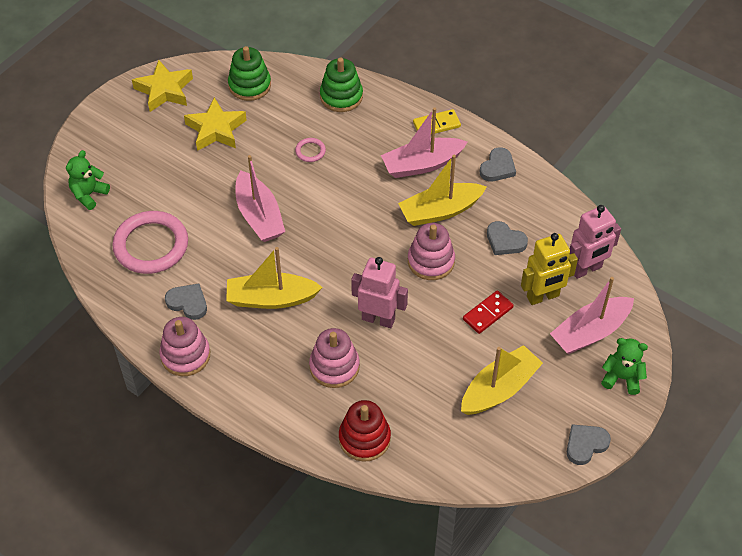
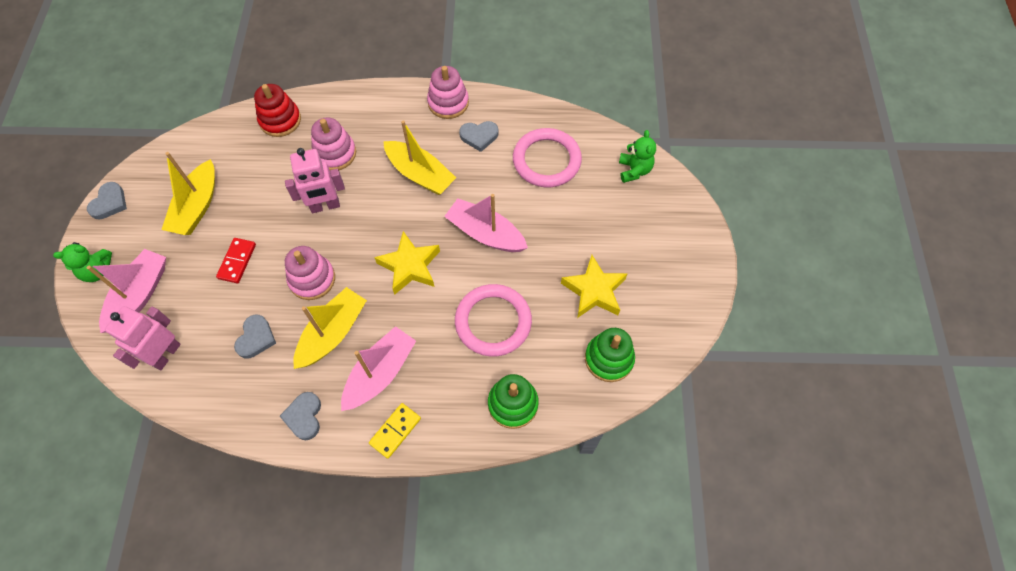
camera: 145 degrees right, 10 degrees up
yellow star [132,60,193,112] -> yellow star moved to [374,231,440,295]
yellow boat [226,247,323,309] -> yellow boat turned 75 degrees clockwise [383,120,456,195]
pink ring [295,138,326,162] -> pink ring [455,284,532,357], size x2.34
grey heart [487,221,528,255] -> grey heart turned 105 degrees clockwise [234,314,276,359]
yellow robot [521,233,578,305] -> none

